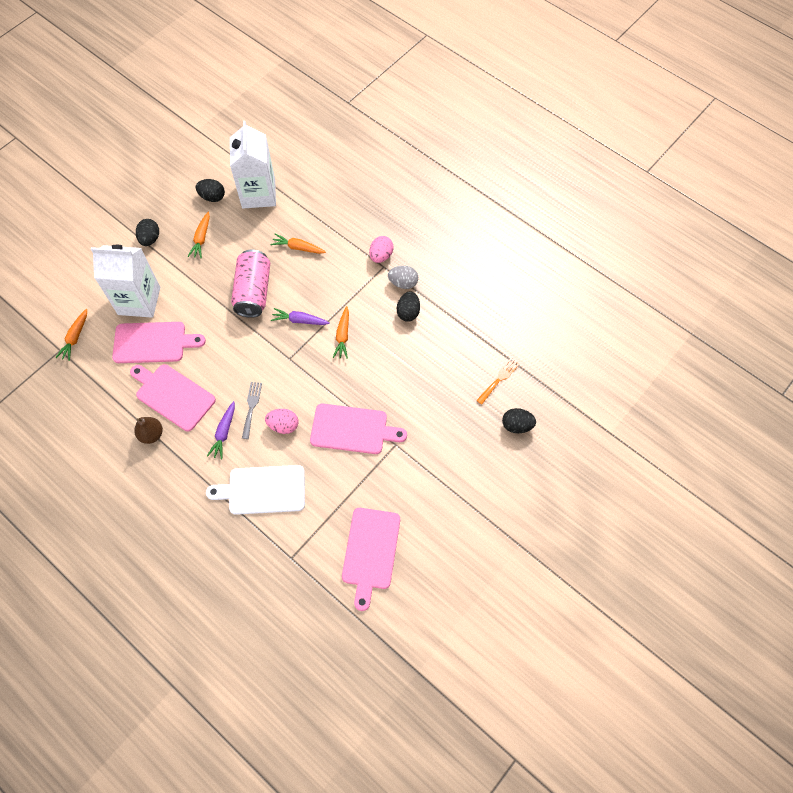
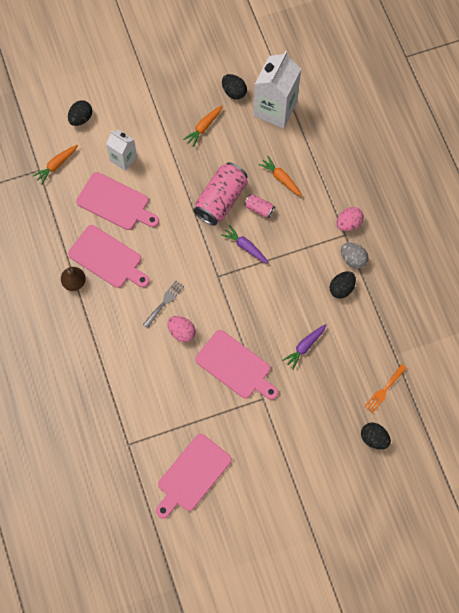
camera: 30 degrees right, 5 degrees up
white carton [91,245,160,318] -> white carton [106,130,137,171], size x0.58
pink cutting board [130,364,216,431] -> pink cutting board turned 150 degrees clockwise [68,225,150,288]
black egg [136,219,159,246] -> black egg moved to [68,100,92,126]
white cutting board [206,465,305,515] -> none
purple carrot [207,401,235,459] -> purple carrot moved to [282,324,326,369]
orange carrot [333,306,349,359] -> none
orange fork [476,357,520,404] -> orange fork turned 150 degrees clockwise [364,364,407,413]
none -> pink can [245,194,275,218]

